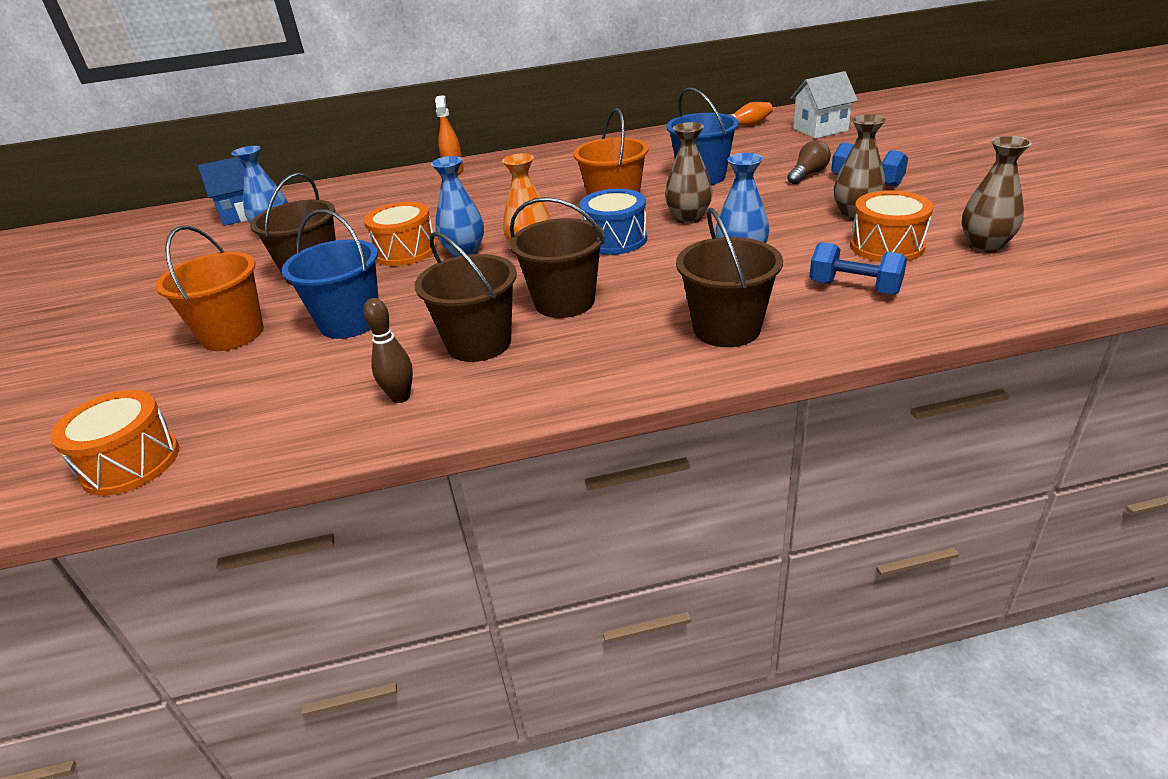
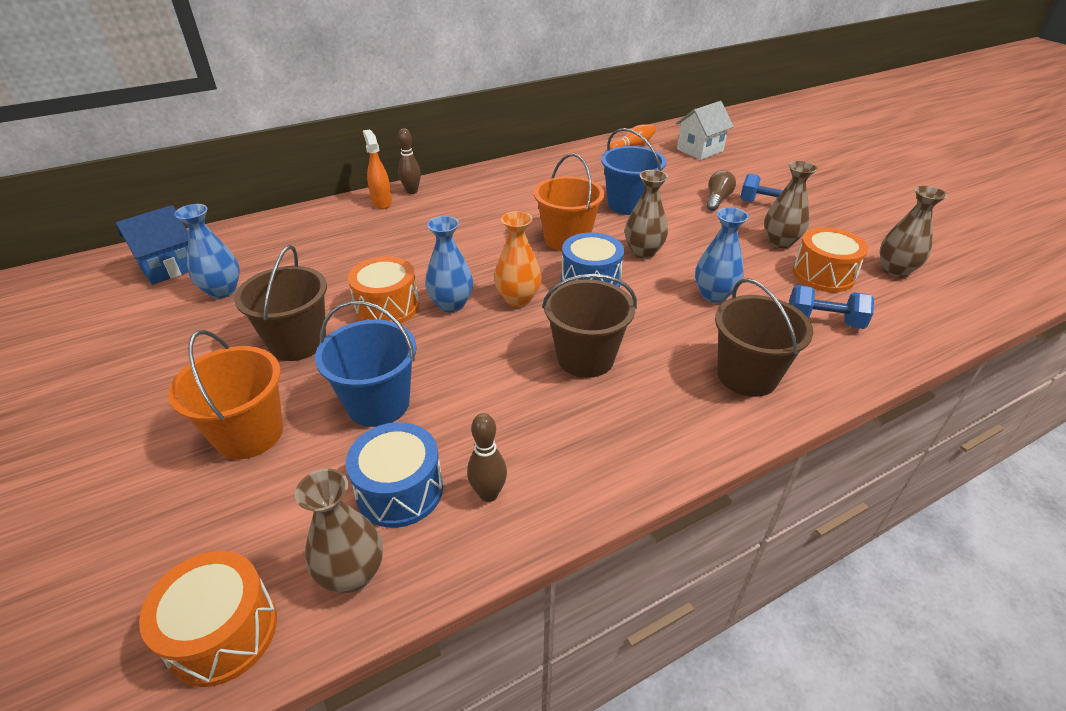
camera: 20 degrees left, 5 degrees up
brown bucket [415,232,517,362] -> none
none -> brown vase [295,468,383,593]
none -> blue drum [346,422,443,528]
none -> brown bowling pin [398,128,421,194]

